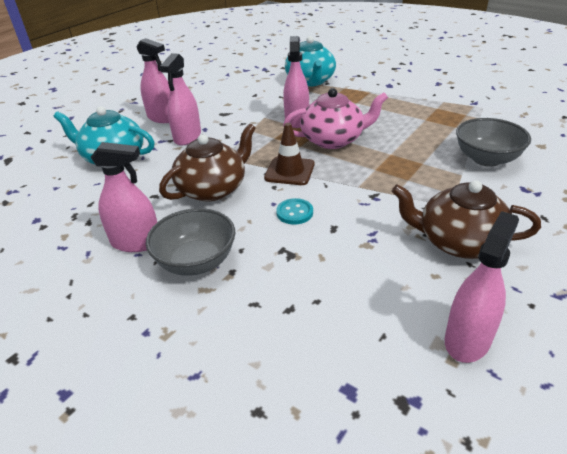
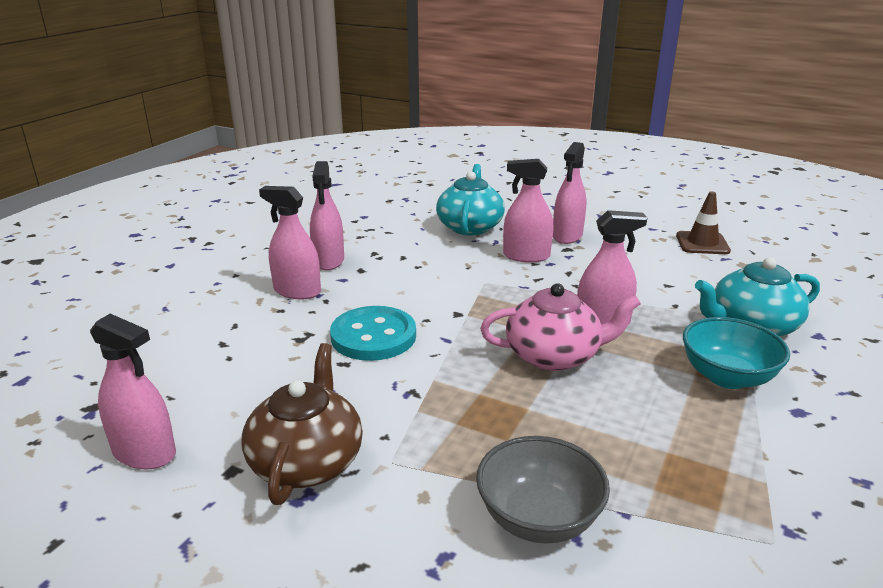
camera: 80 degrees right, 10 degrees down
grey bowl [146,208,235,276] -> pink spray bottle [259,186,321,299]
brown teapot [159,124,256,202] -> none
brown traffic cone [264,123,315,185] -> brown traffic cone moved to [676,191,731,254]
turquoise button [276,198,313,225] -> turquoise button [330,306,416,361], size x1.97
pink teapot [283,88,388,149] -> pink teapot turned 75 degrees counterclockwise [480,283,641,371]
none -> turquoise bowl [683,317,790,389]

